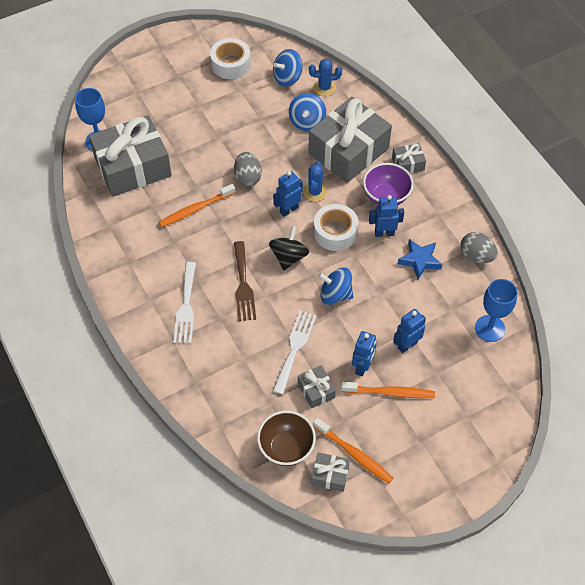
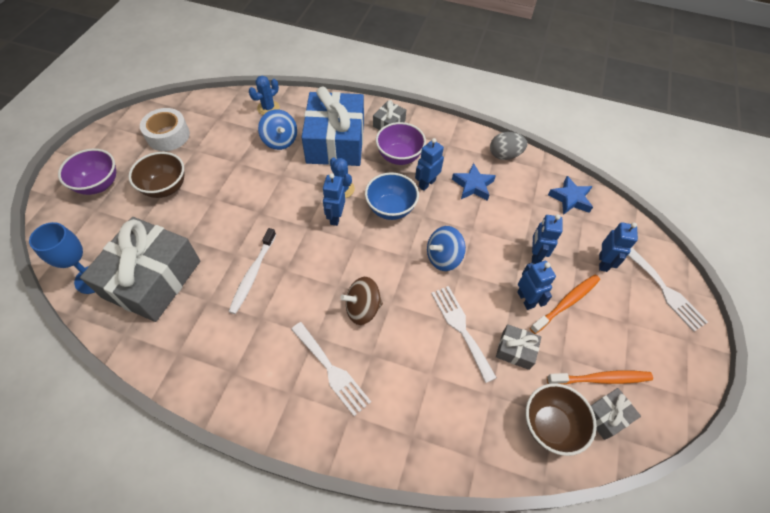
camera: 45 degrees left, 0 degrees up
orange toothbrush [159,184,236,227] -> white toothbrush [228,228,276,314]
grey egg [234,152,262,187] -> none
brown fork [234,241,256,321] -> brown spinning top [340,277,383,325]
black spinning top [269,226,309,270] -> none
blue spinning top [273,49,302,86] -> none
grey gift [308,97,392,183] -> blue gift [301,87,364,166]
white tape [313,204,359,251] -> blue bowl [365,172,419,220]
blue goblet [475,279,517,342] -> blue star [548,176,593,215]
none -> purple bowl [58,149,116,195]
none -> brown bowl [128,152,184,198]
none -> blue robot [599,222,638,272]
none -> white fork [628,248,708,332]

